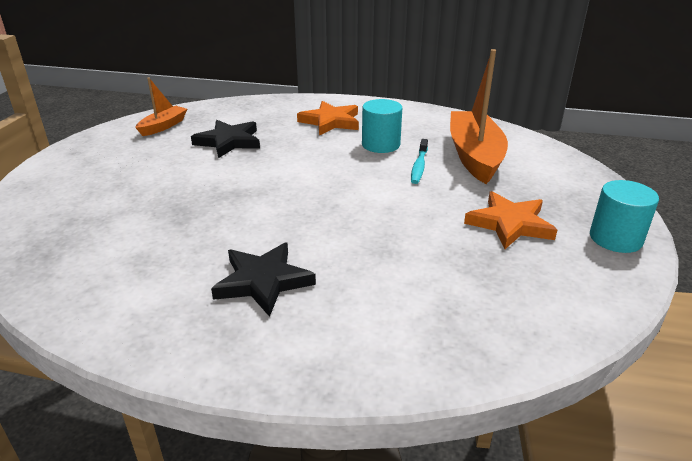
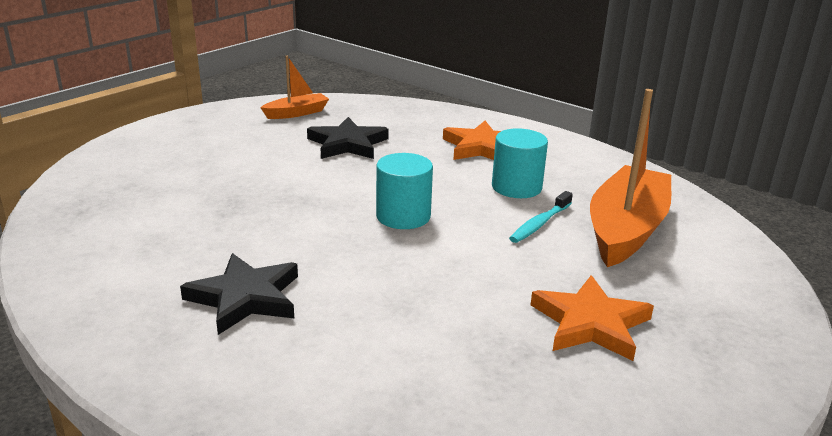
camera: 25 degrees right, 5 degrees down
turquoise cylinder [590,180,659,253] -> turquoise cylinder moved to [376,153,433,229]

